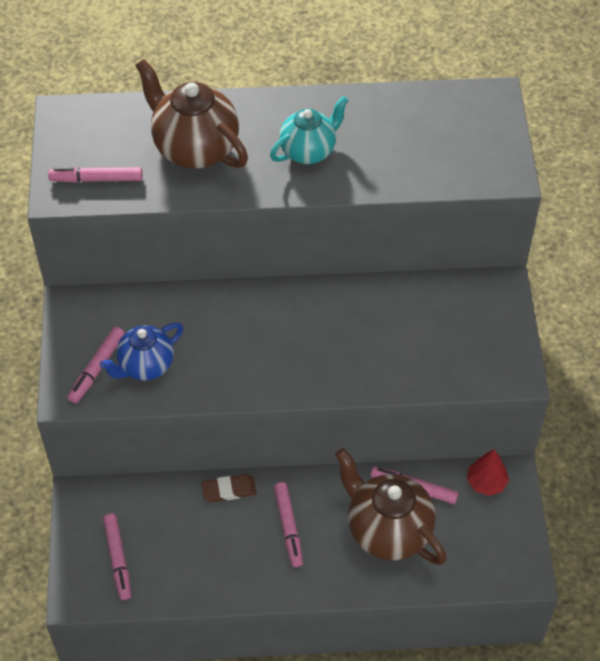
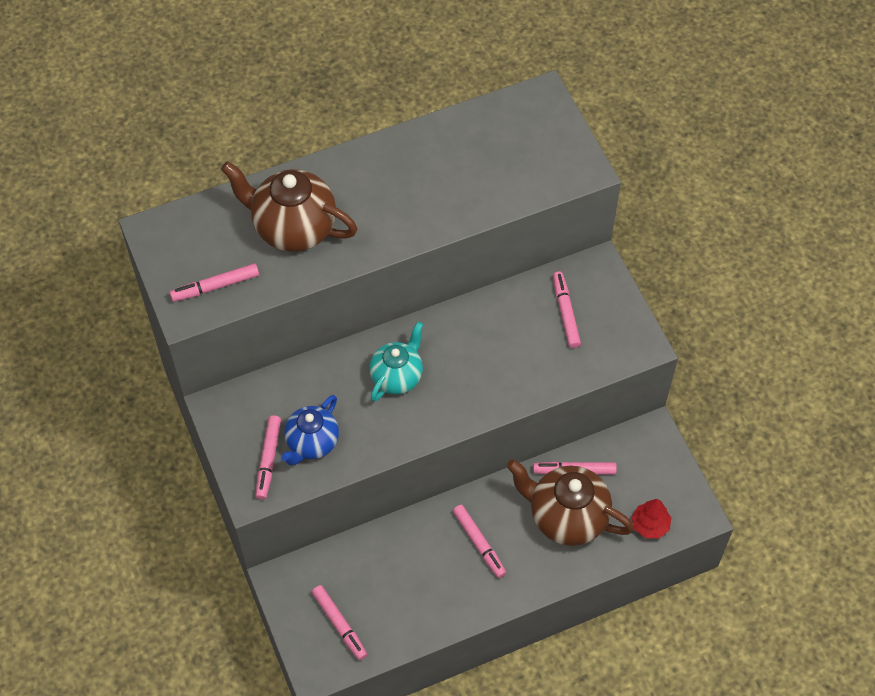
camera: 20 degrees left, 5 degrees up
brown eraser [201,474,257,502] -> none
turquoise teapot [270,96,348,164] -> turquoise teapot moved to [369,322,423,402]
red tree [467,450,509,496] -> red tree moved to [632,499,671,538]
none -> pink marker [553,272,581,348]

